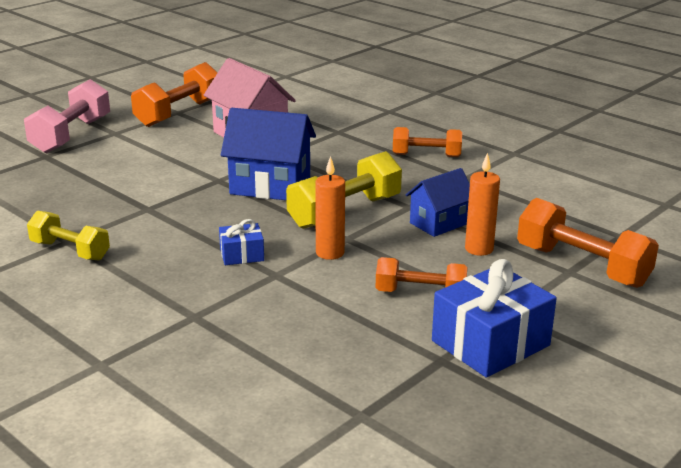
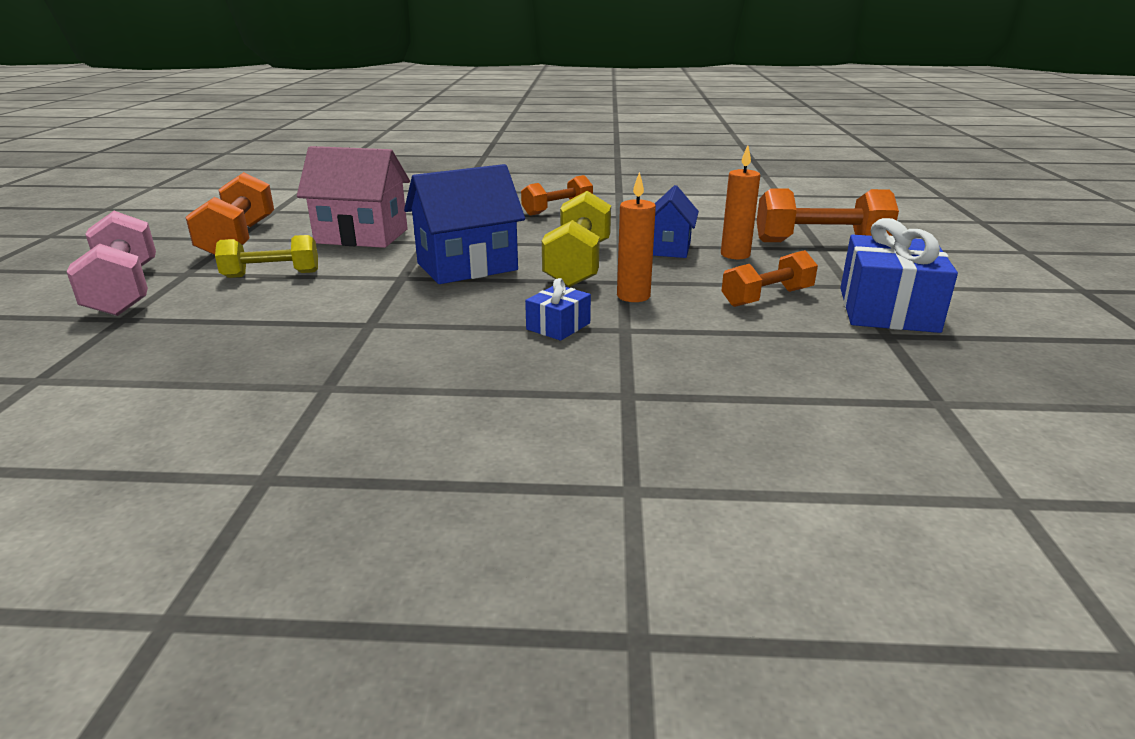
camera: 40 degrees left, 0 degrees up
yellow dumbbell [27,211,110,260] -> yellow dumbbell moved to [215,235,318,278]

